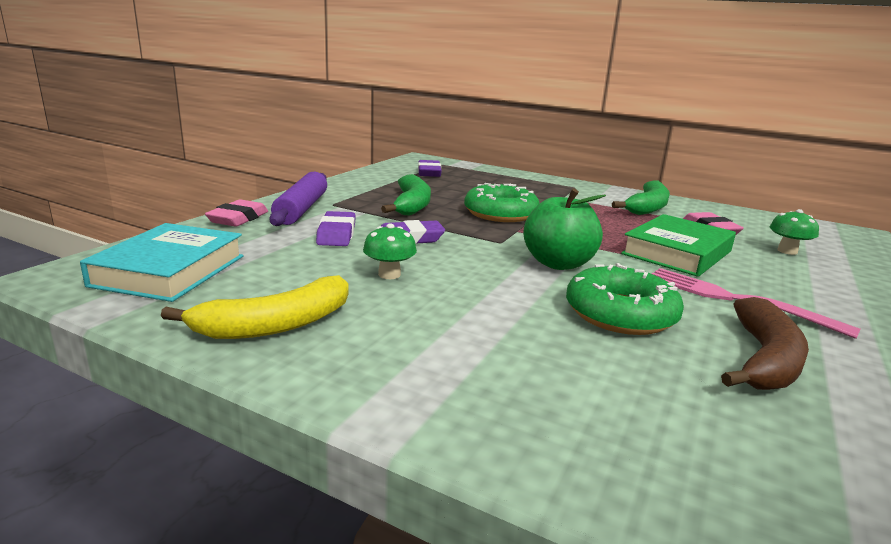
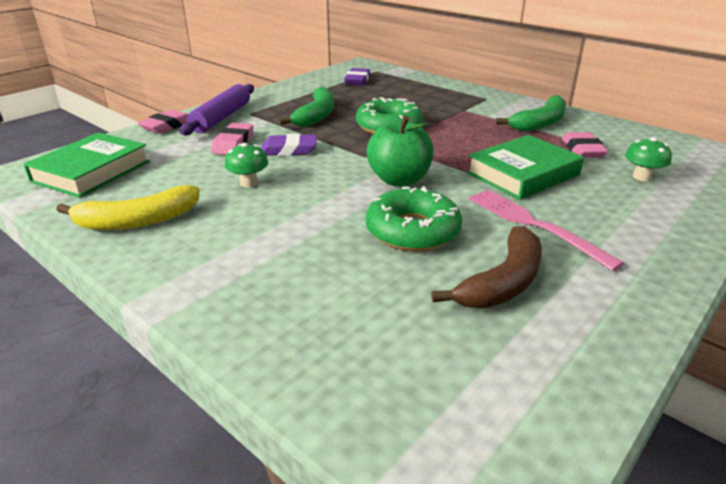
camera: 15 degrees right, 10 degrees up
turquoise book [80,223,244,302] -> green book [23,132,150,198]
purple eraser [316,211,356,246] -> pink eraser [211,123,254,155]

